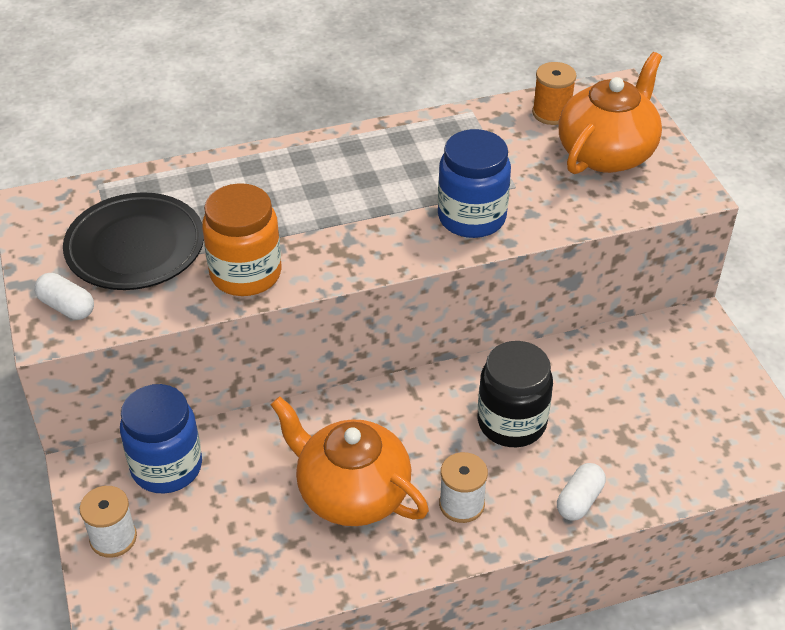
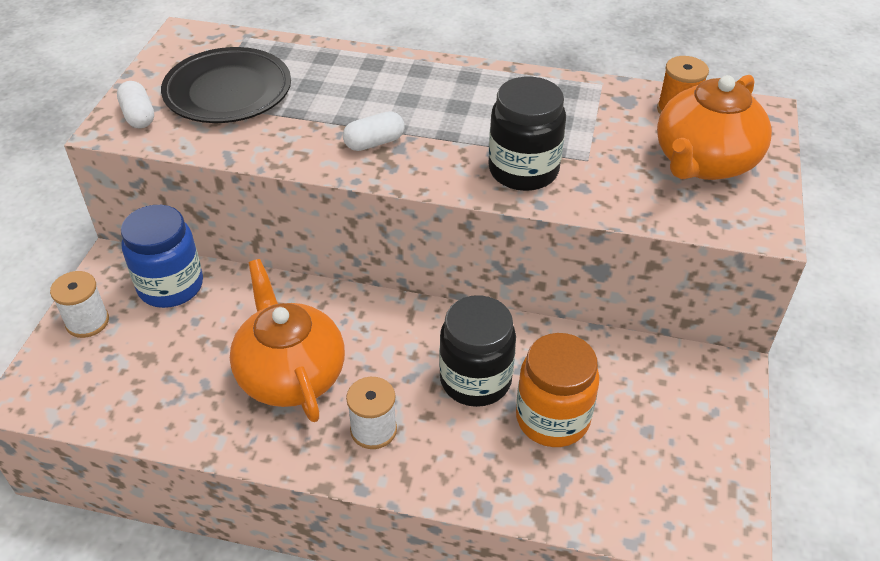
camera: 30 degrees right, 0 degrees up
orange jar [202,183,282,296] -> orange jar moved to [516,333,600,447]
blue jar [438,129,511,238] -> black jar [488,77,566,191]
white capsule [557,463,606,521] -> white capsule moved to [343,111,405,151]
orange teapot [558,52,662,174] -> orange teapot turned 150 degrees clockwise [657,75,772,180]

